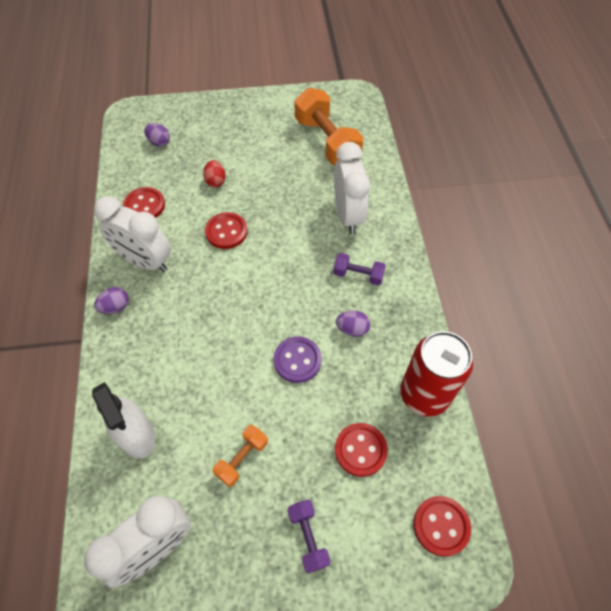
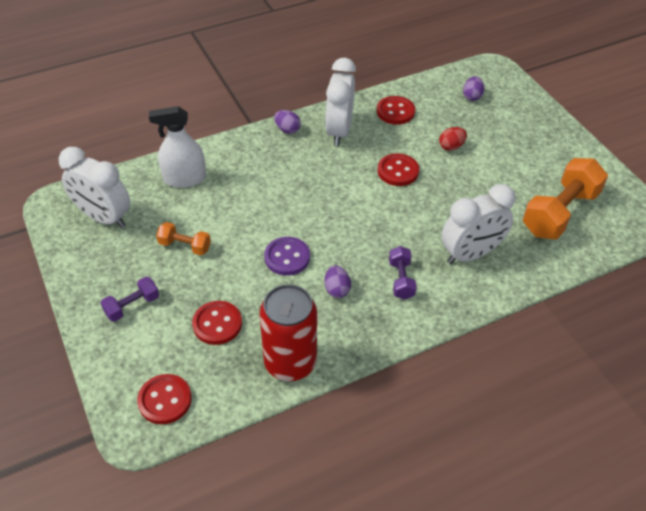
camera: 70 degrees right, 10 degrees down
white spray bottle [92,382,155,458] -> white spray bottle turned 45 degrees clockwise [149,106,206,188]

